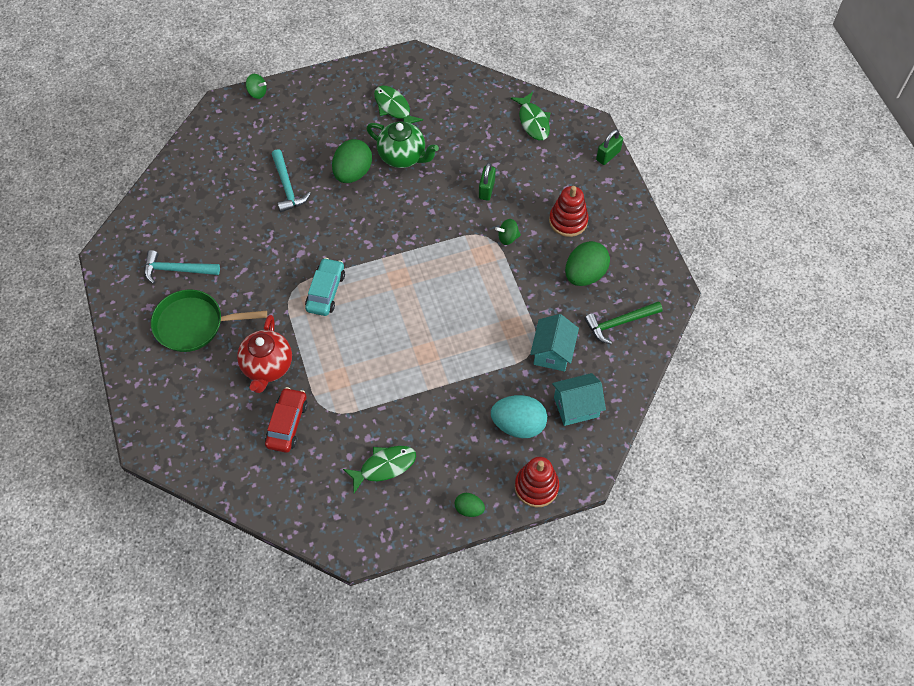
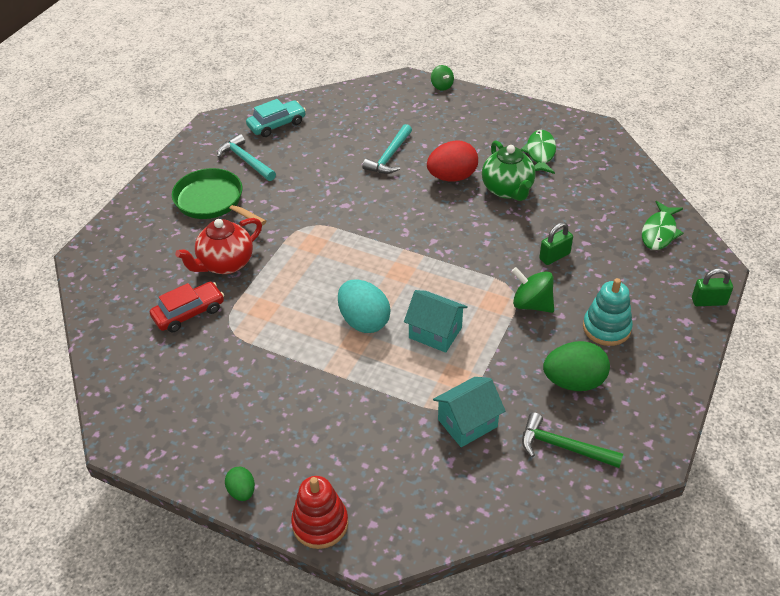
camera: 45 degrees right, 15 degrees down
turquoise car [305,258,345,316] -> turquoise car moved to [246,99,306,137]
green egg [332,139,372,183] -> red egg [427,140,478,181]
green fish [343,446,416,493] -> none
turquoise egg [491,395,547,438] -> turquoise egg moved to [338,279,391,333]
green spinning top [495,219,521,245] -> green spinning top [512,267,554,313], size x1.55
red stacking toy [549,186,589,237] -> turquoise stacking toy [583,278,633,346]
turquoise house [552,373,606,426] -> turquoise house moved to [404,290,468,353]

